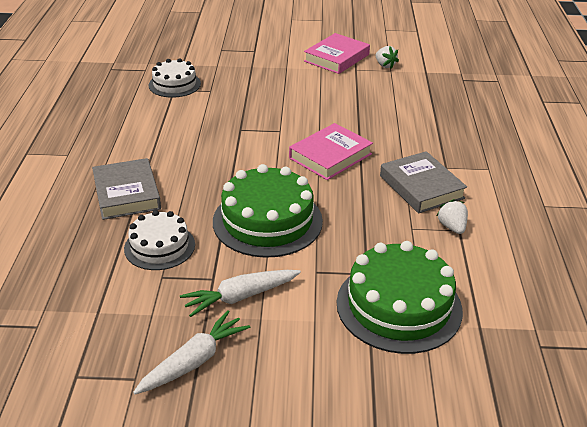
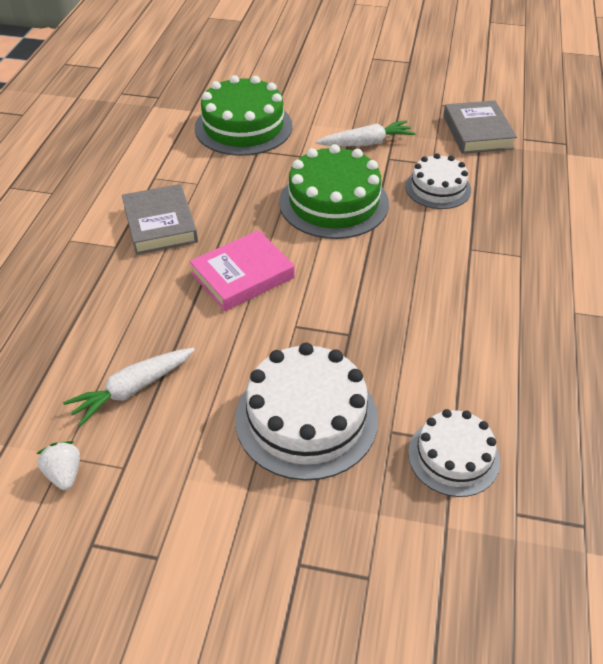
camera: 170 degrees left, 10 degrees up
grey book [92,158,161,220] -> grey book moved to [443,100,517,154]
white carrot [133,310,250,394] -> white carrot moved to [63,348,195,426]
pink book [304,33,370,74] -> none
white strawberry [436,199,468,234] -> none
none -> white cake [235,342,378,481]

